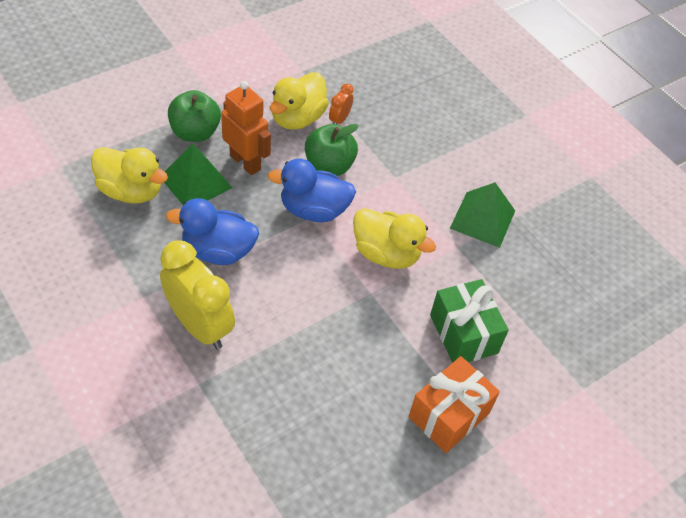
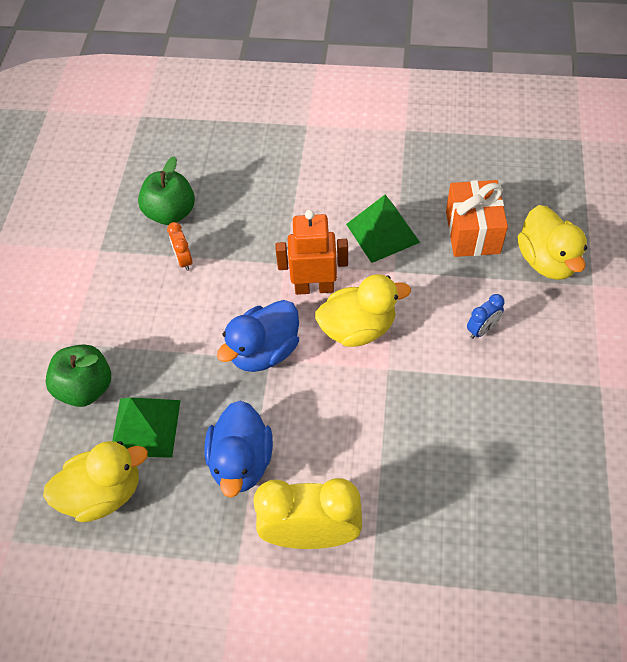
camera: 40 degrees left, 5 degrees up
blue duck [166,198,259,265] -> blue duck turned 45 degrees counterclockwise [204,400,273,498]
orange robot [221,81,271,175] -> orange robot moved to [275,210,348,295]
yellow duck [270,72,329,130] -> yellow duck moved to [518,205,587,280]
green apple [305,124,359,176] -> green apple moved to [138,156,195,225]
orange gift [409,356,500,453] -> orange gift moved to [446,180,508,257]
green gift [430,279,509,363] -> blue clock [467,294,504,339]

